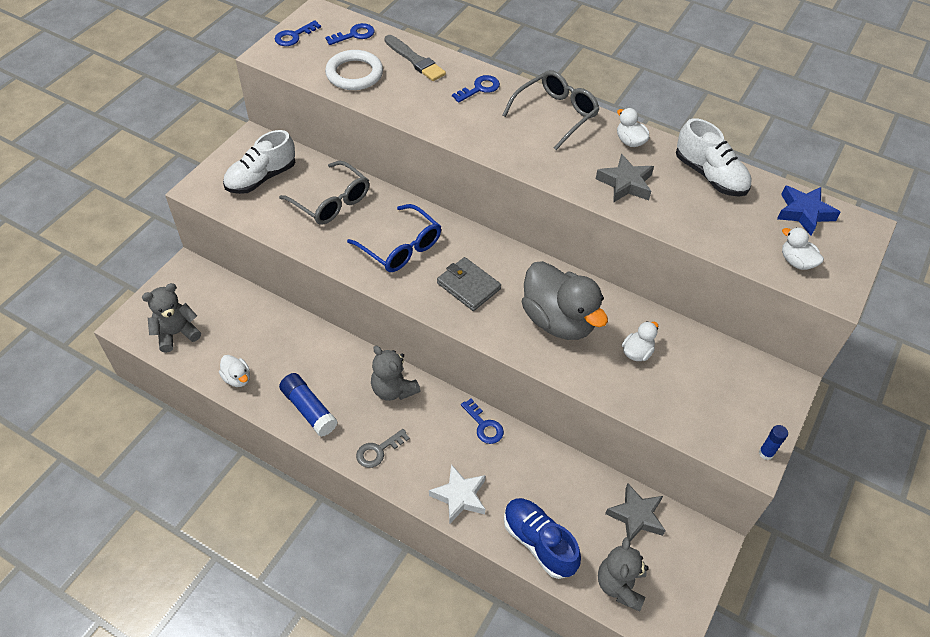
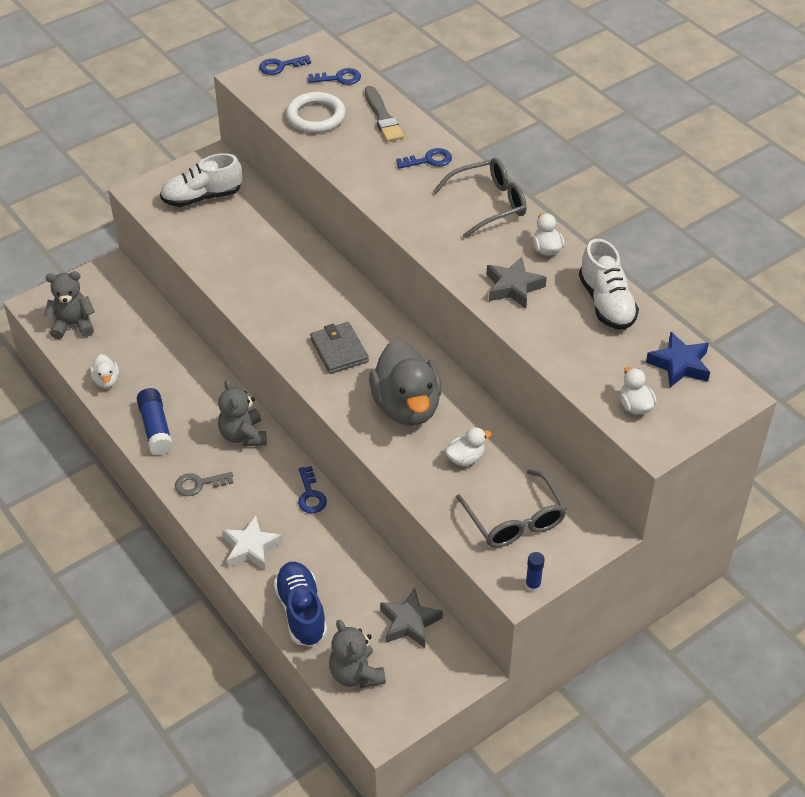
camera: 25 degrees right, 5 degrees down
grey glasses [279,161,369,225] -> grey glasses moved to [456,470,567,548]
blue glasses [347,204,441,272] -> none
grey teddy bear [598,537,649,612] -> grey teddy bear turned 60 degrees counterclockwise [329,620,386,688]

